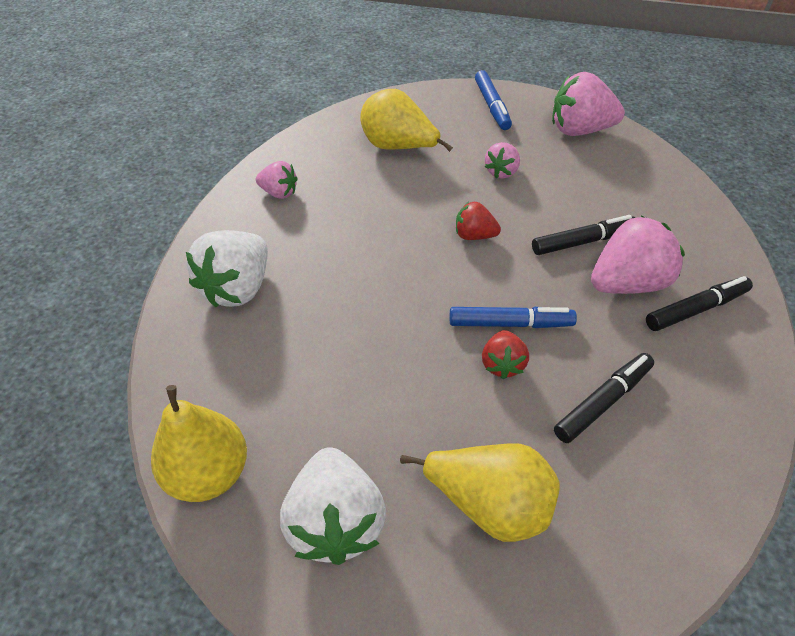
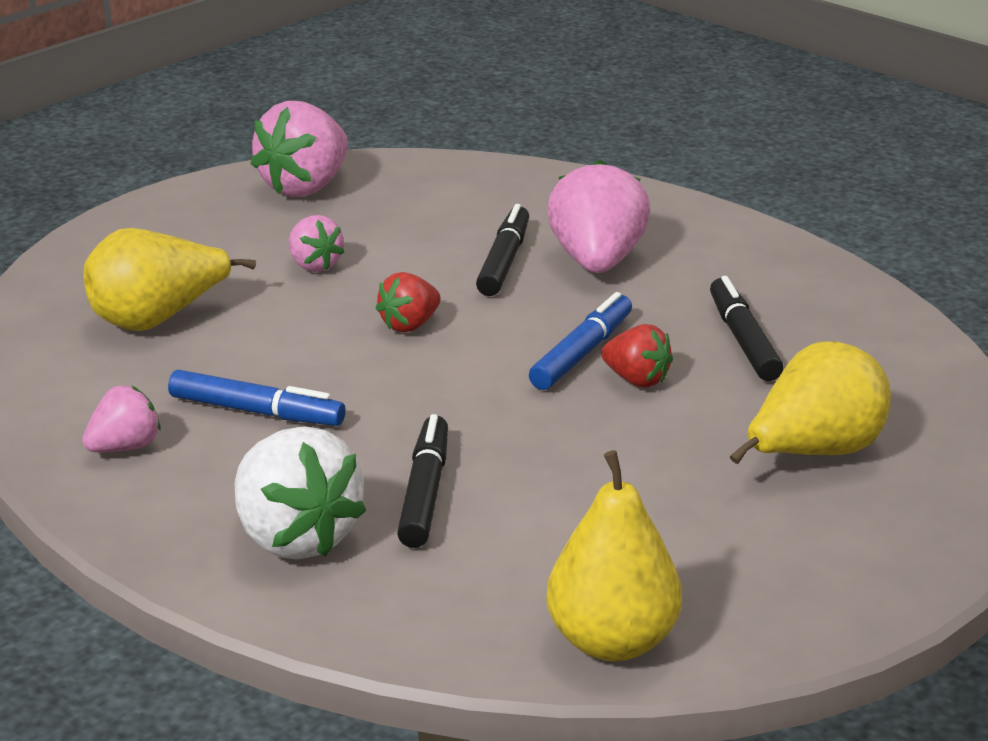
camera: 60 degrees left, 20 degrees down
white strawberry [280,447,386,565] -> none
blue marker [475,70,512,130] -> blue marker moved to [168,370,346,426]
black marker [646,276,753,331] -> black marker moved to [397,414,448,548]

